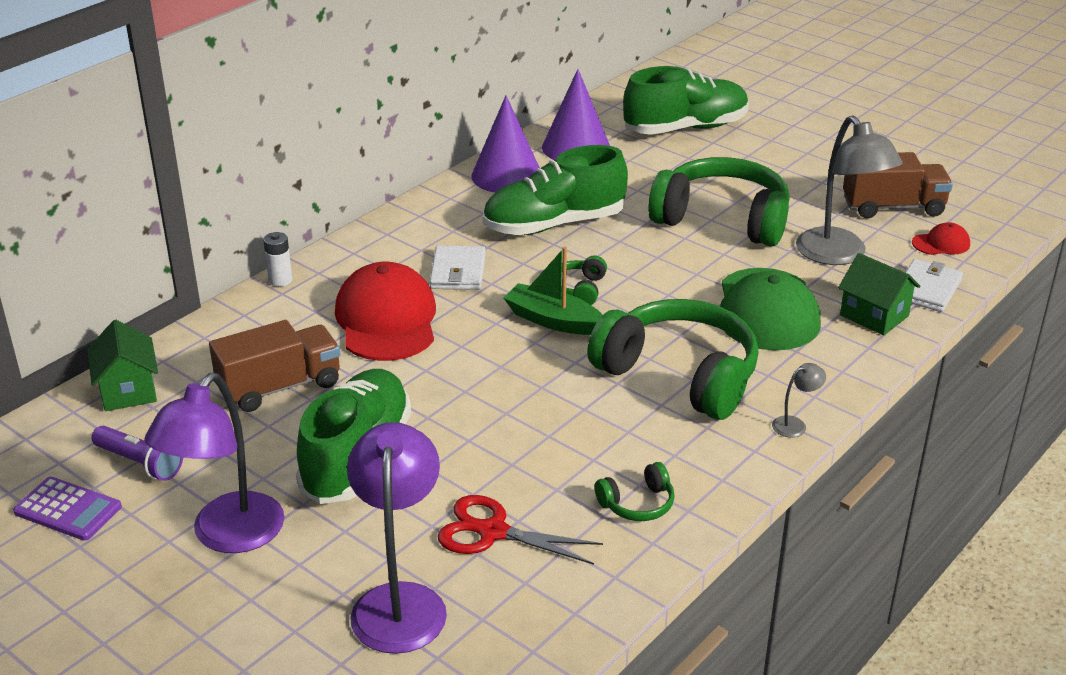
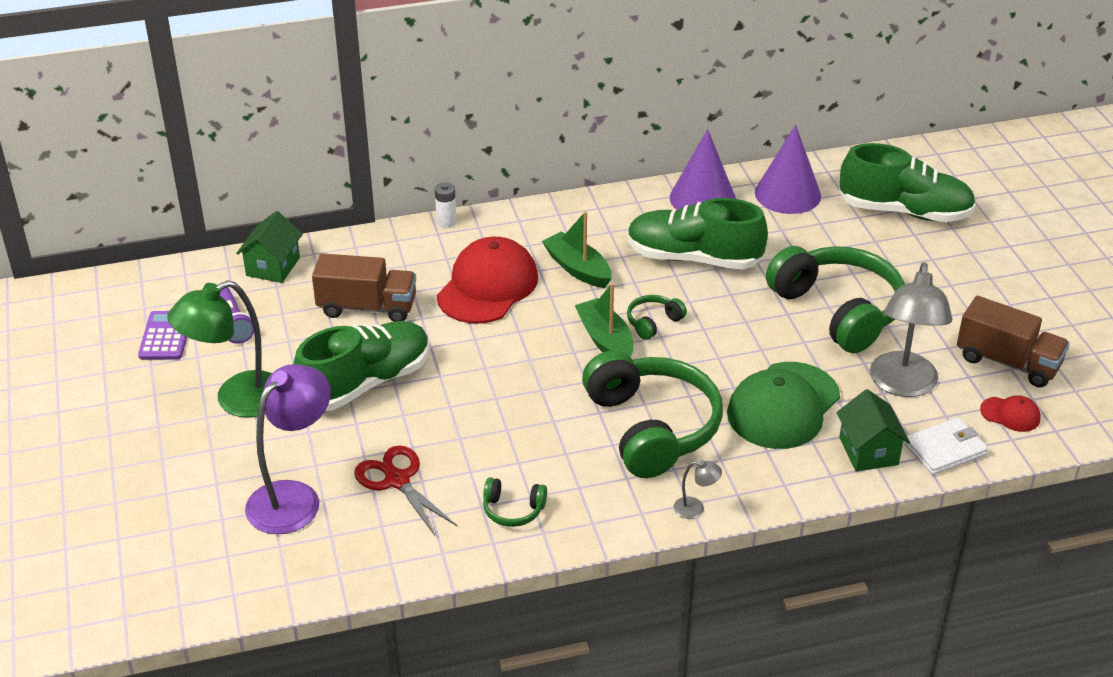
camera: 35 degrees right, 5 degrees up
purple calculator [13,477,122,541] -> purple calculator turned 150 degrees counterclockwise [138,311,187,359]
purple lamp [145,373,284,553] -> green lamp [167,280,272,418]
white wallet [430,245,486,290] -> green boat [542,211,612,288]

